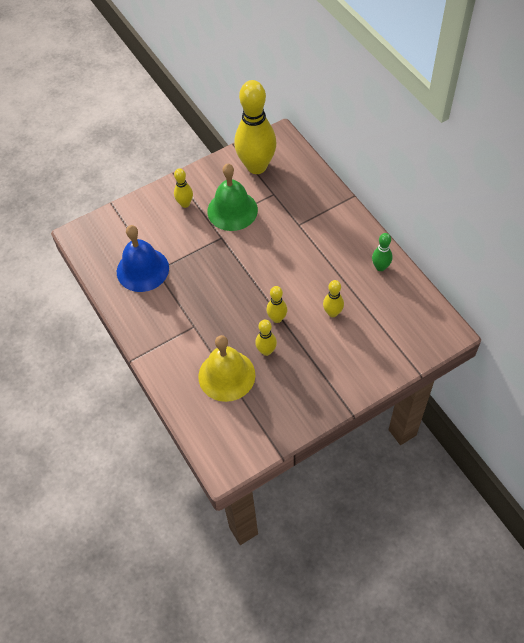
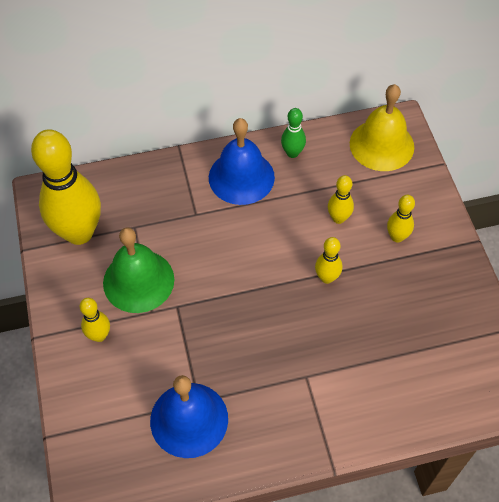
camera: 75 degrees left, 0 degrees up
yellow bell [198,335,255,402] -> yellow bell moved to [350,84,414,171]
yellow bowling pin [255,320,277,356] -> yellow bowling pin moved to [387,195,415,242]
none -> blue bell [209,118,275,205]

